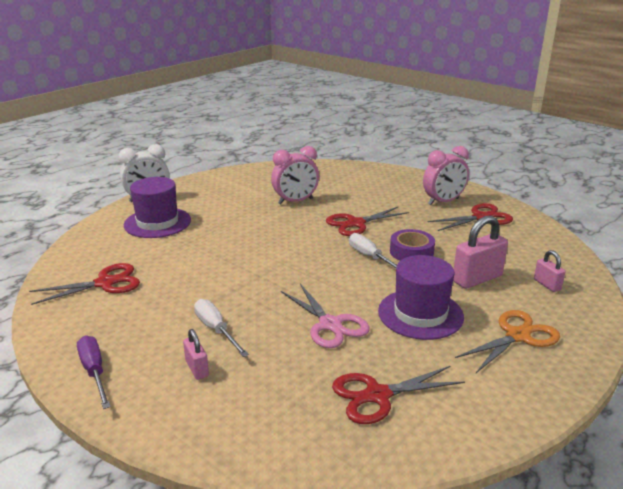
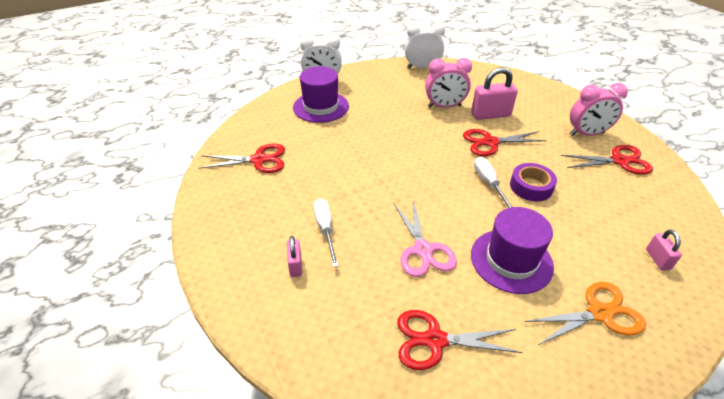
camera: 20 degrees right, 15 degrees up
purple screwdriver [77,336,111,409] -> none
pink padlock [453,215,508,289] -> pink padlock moved to [471,67,518,120]
none -> white clock [404,23,445,68]

